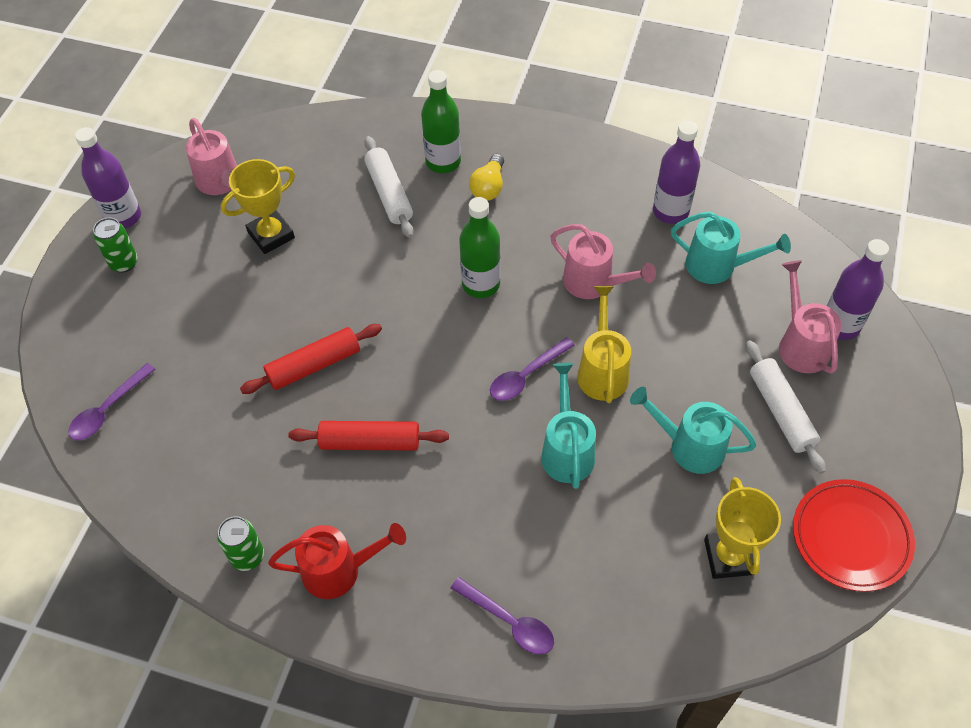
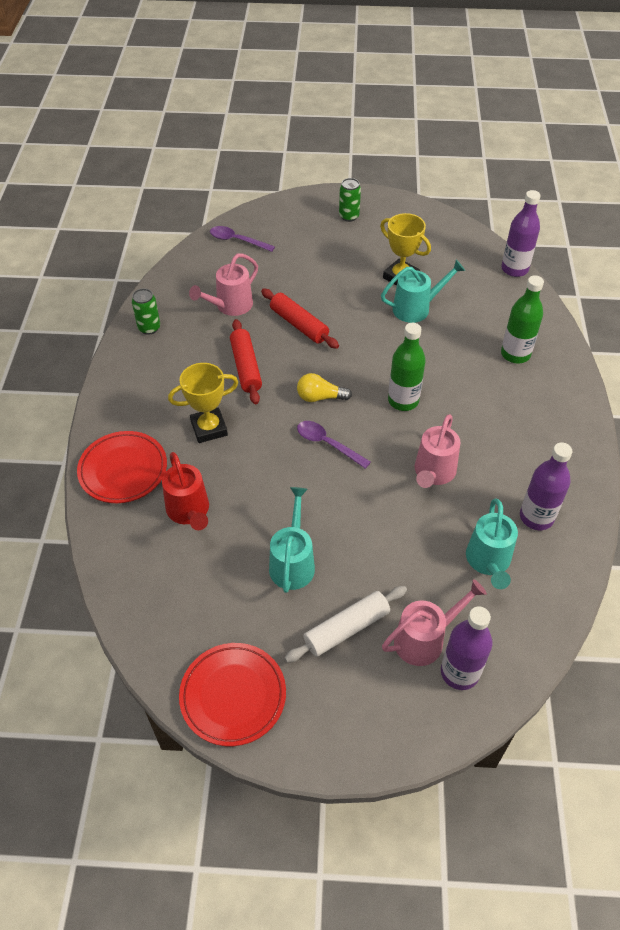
camera: 75 degrees right, 5 degrees down
purple bottle [75,127,141,229] -> purple bottle moved to [501,190,540,277]
pink watering can [186,118,237,195] -> pink watering can moved to [189,253,258,316]
red watering can [268,523,406,599] -> red watering can moved to [162,452,209,530]
white rolling pin [364,136,414,238] -> none
purple spoon [451,577,554,654] -> red plate [77,431,167,503]
yellow light bulb [469,154,504,201] -> yellow light bulb moved to [297,373,352,402]
turquoise watering can [541,363,596,489] -> turquoise watering can moved to [381,260,465,323]
yellow watering can [577,286,631,403] -> none
yellow trophy [704,477,781,579] -> yellow trophy moved to [168,363,239,443]

